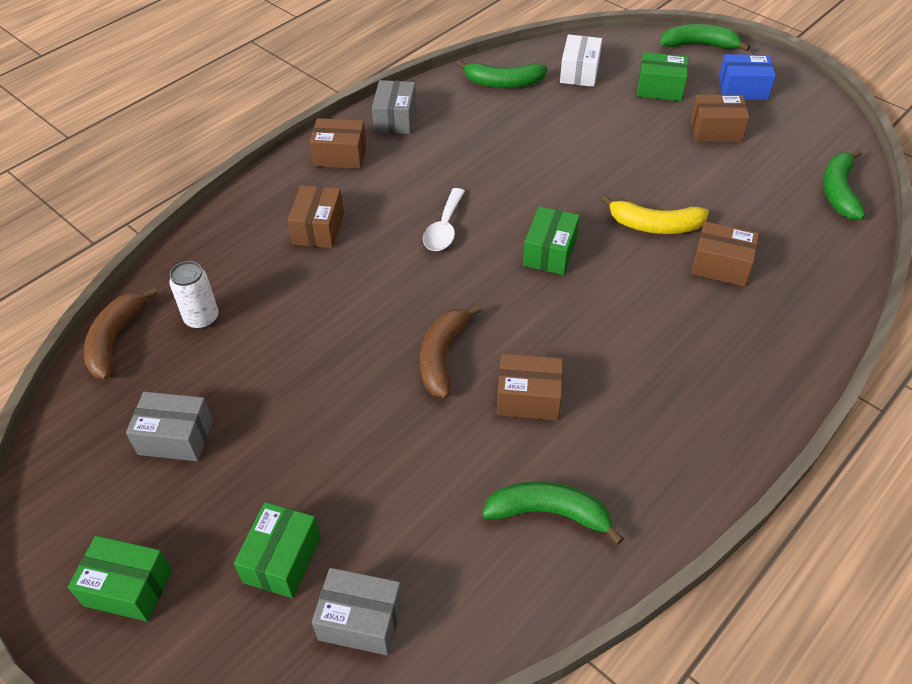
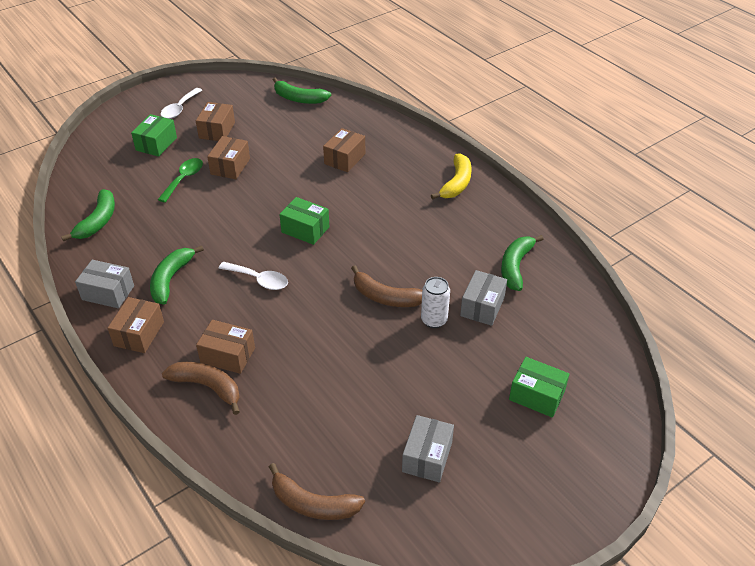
camera: 80 degrees left, 5 degrees down
green box [68,536,172,622] -> none
white can [169,261,219,330] -> white can moved to [421,277,450,328]
grey box [312,568,403,655] -> grey box moved to [460,270,507,326]
brown box [497,354,563,420] -> brown box moved to [207,136,250,179]
white box [560,34,602,87] -> none
yellow banana [601,195,709,234] -> yellow banana moved to [431,153,471,200]
green banana [660,24,750,52] -> green banana moved to [150,245,204,305]
blue box [719,54,776,100] -> white spoon [161,88,202,119]
none -> green spoon [158,158,203,203]
none -> brown banana [162,362,240,415]

